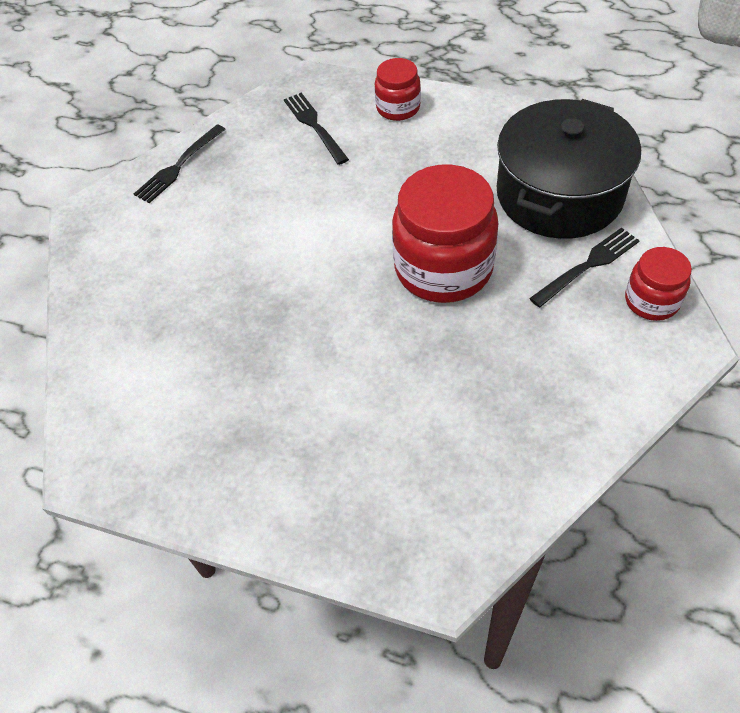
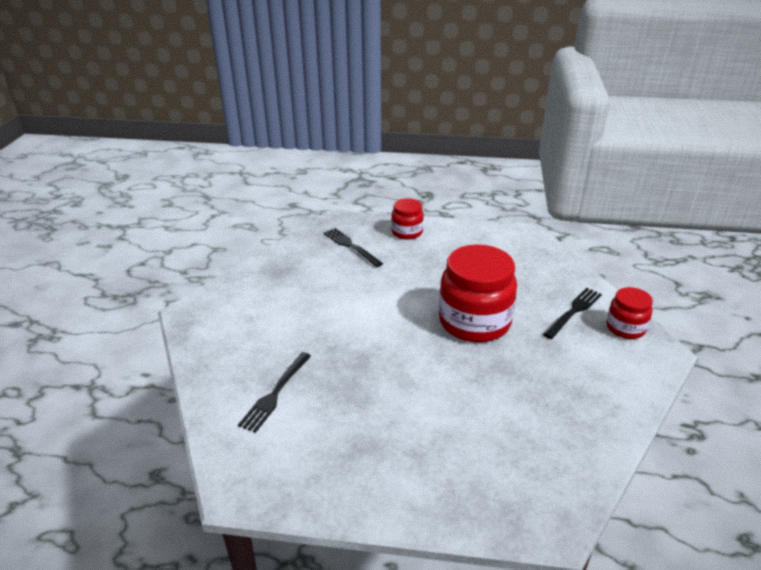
camera: 15 degrees left, 20 degrees down
black fork [134,124,226,203] -> black fork moved to [238,352,311,433]
black pot [497,99,641,239] -> none

